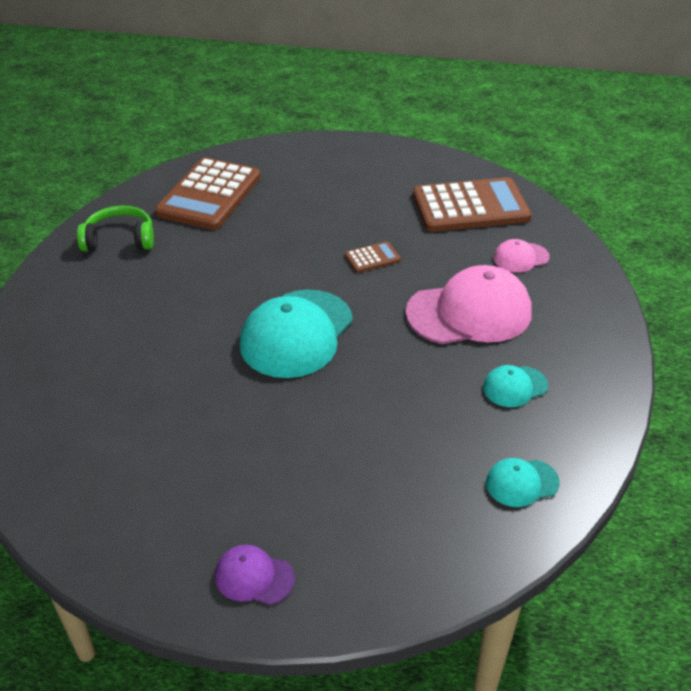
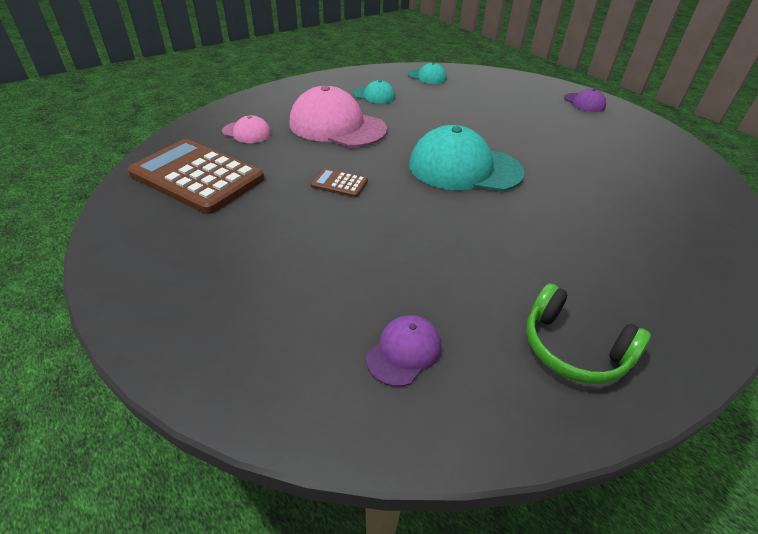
camera: 140 degrees left, 0 degrees up
brown calculator [155,157,261,230] -> purple cap [366,315,442,387]
turquoise cap [240,290,353,378] -> turquoise cap turned 150 degrees counterclockwise [409,125,525,192]

